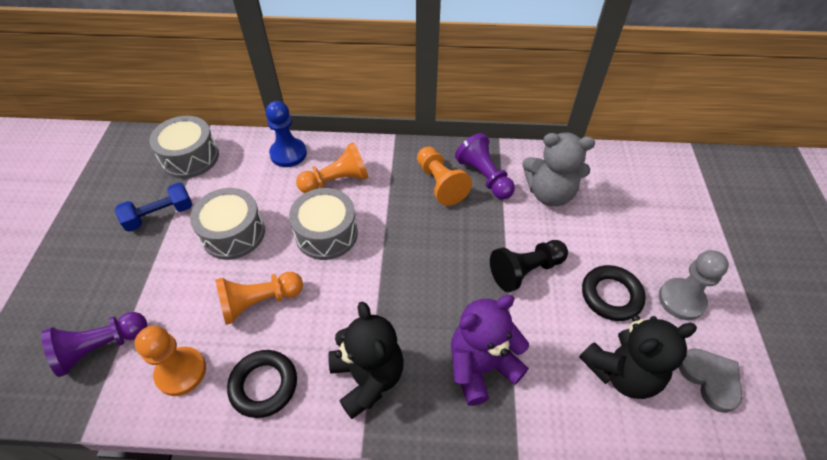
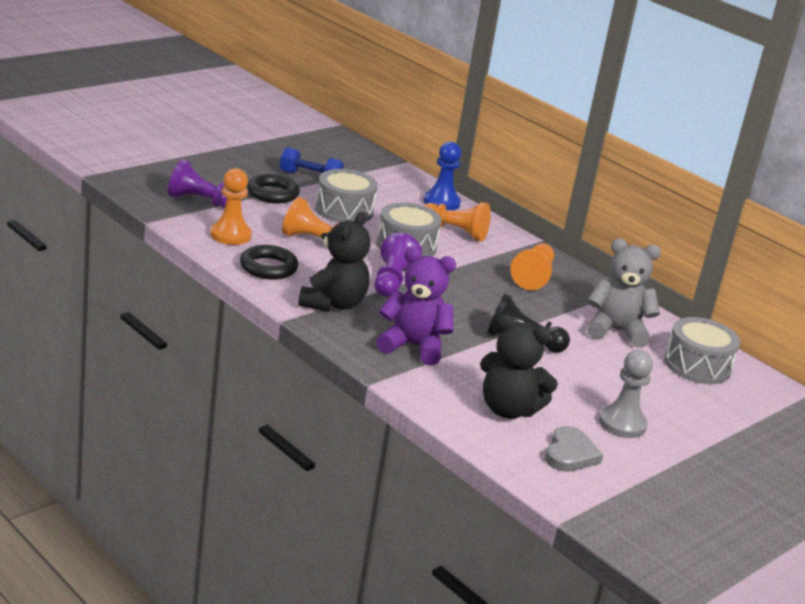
camera: 40 degrees right, 25 degrees down
grey drum [149,116,219,179] -> grey drum moved to [664,317,740,384]
purple pawn [455,133,515,199] -> purple pawn moved to [375,233,422,297]
grey teddy bear [522,133,595,206] -> grey teddy bear turned 135 degrees clockwise [587,238,661,348]
black ring [582,265,646,321] -> black ring moved to [247,174,300,204]

